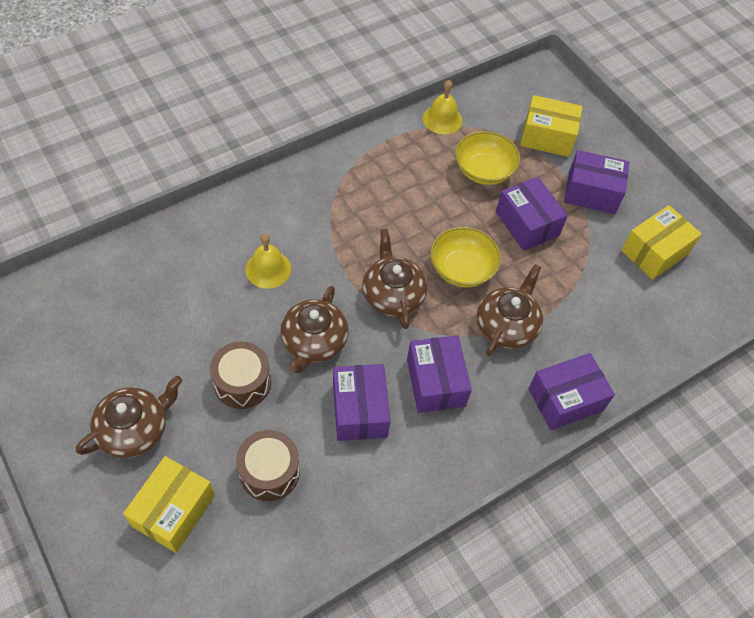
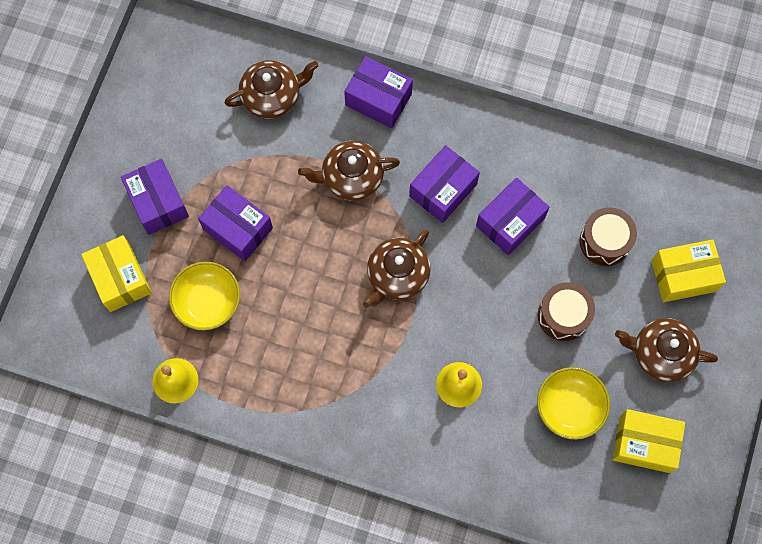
camera: 125 degrees left, 15 degrees up
brown teapot [280,286,348,373] -> brown teapot moved to [224,60,319,119]
yellow bowl [430,227,501,287] -> yellow bowl moved to [537,367,610,440]
purple box [496,177,568,251] -> purple box turned 75 degrees counterclockwise [198,185,273,261]
yellow box [621,205,702,280] -> yellow box moved to [612,409,685,473]

